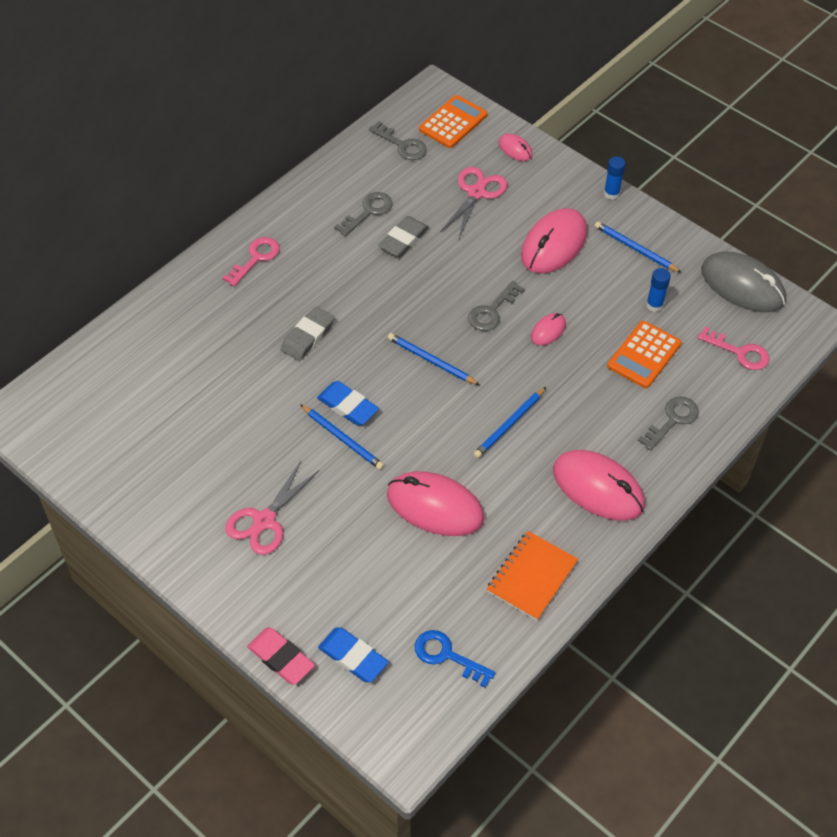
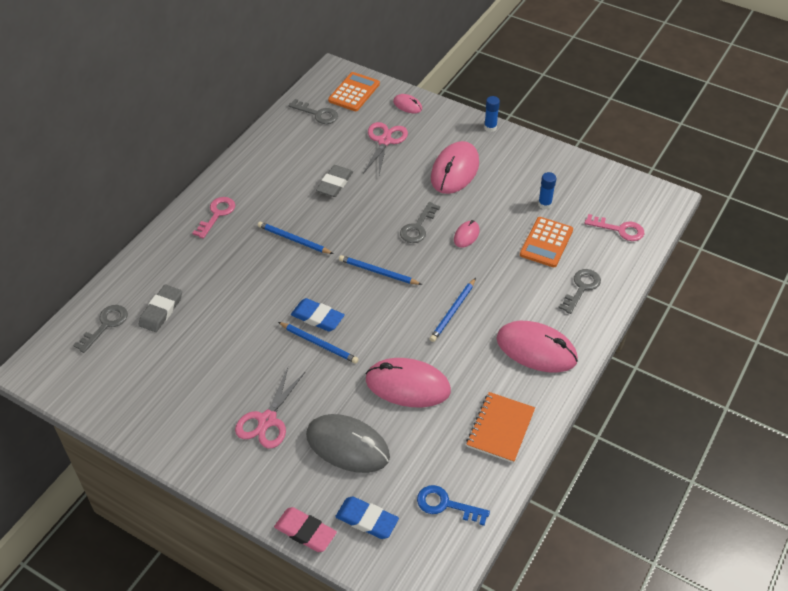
camera: 10 degrees left, 5 degrees down
grey eraser [281,306,335,361] -> grey eraser moved to [139,285,182,332]
grey key [334,192,393,236] -> grey key moved to [73,305,128,353]
blue pencil [595,221,682,273] -> blue pencil moved to [258,222,333,254]
grey mouse [701,252,786,312] -> grey mouse moved to [306,414,390,473]

